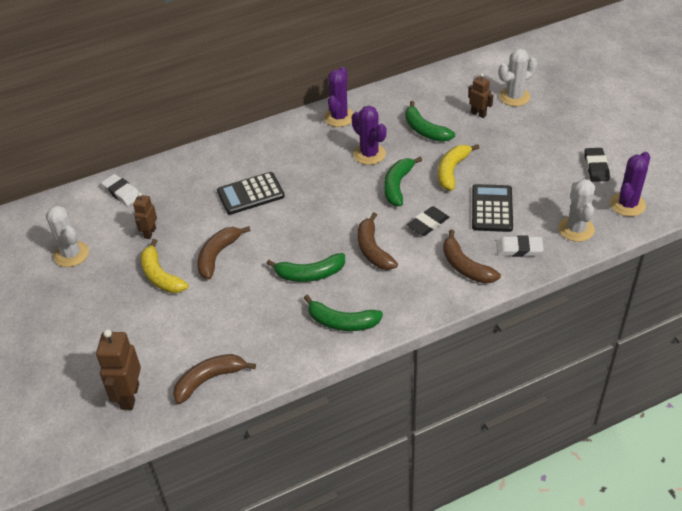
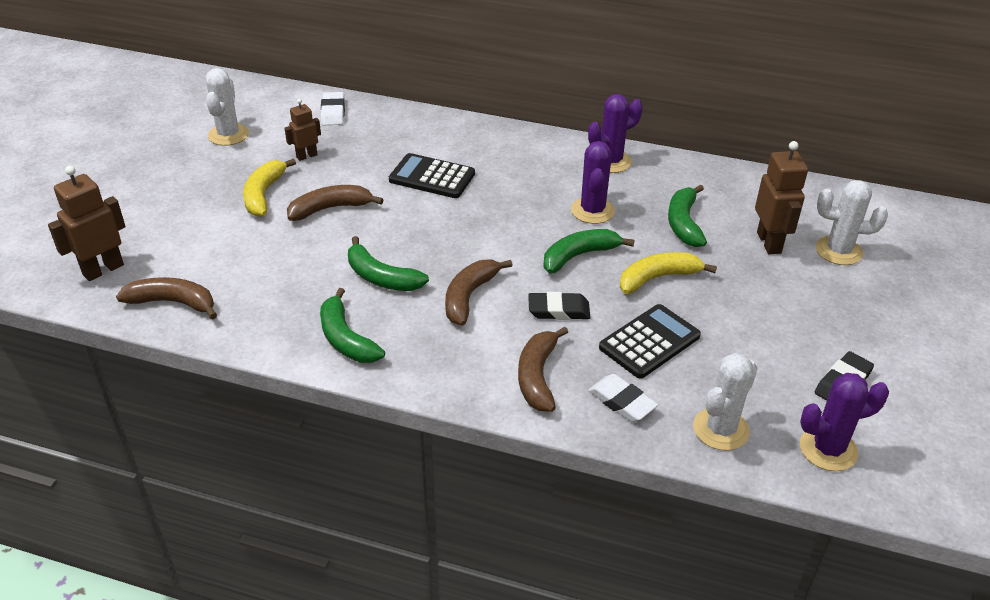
camera: 40 degrees right, 5 degrees down
brown robot [468,73,493,118] -> brown robot [755,141,808,254], size x1.65

